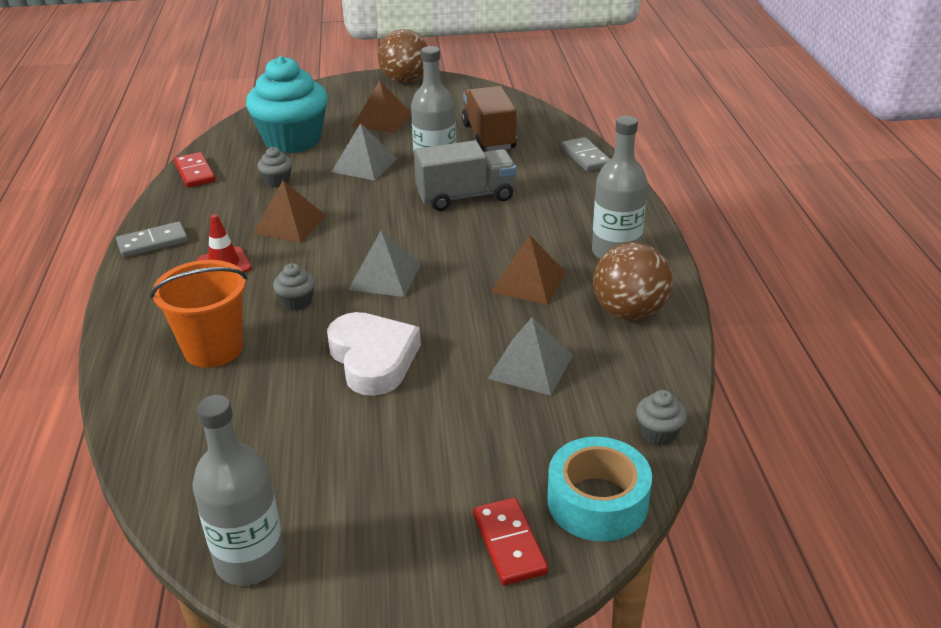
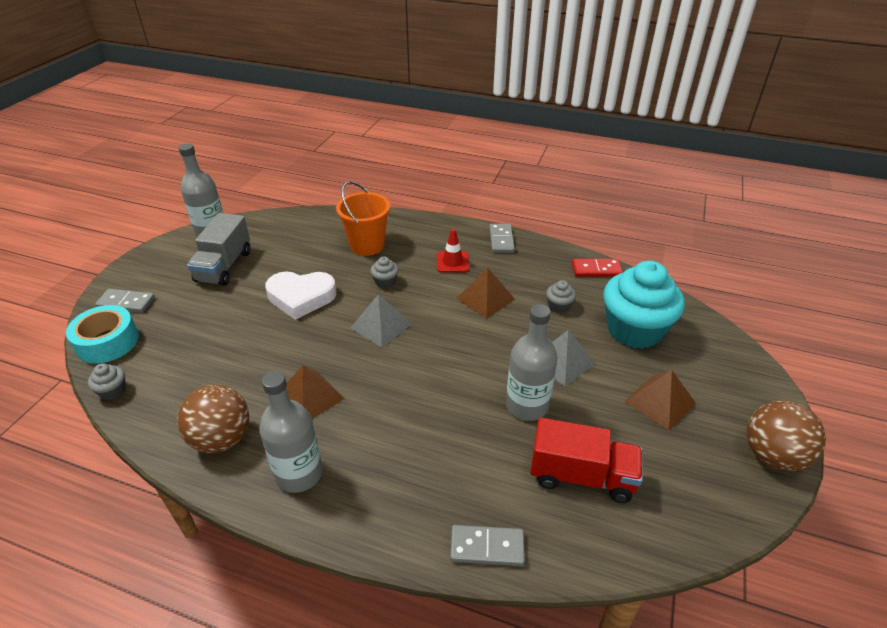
camera: 115 degrees right, 5 degrees up
grey truck [414,140,517,211] -> grey truck moved to [187,213,251,286]
brown truck [462,86,517,151] -> red truck [530,418,643,503]
red domino [473,498,548,585] -> grey domino [95,289,155,313]
grey pyramid [488,317,573,395] -> none

